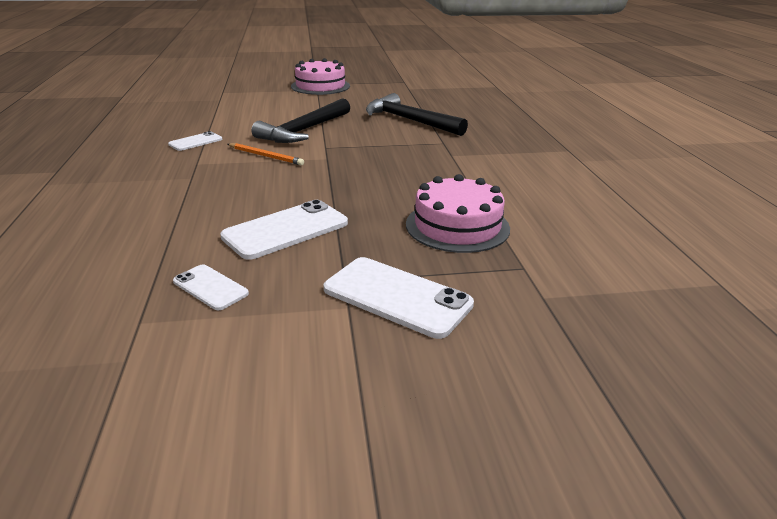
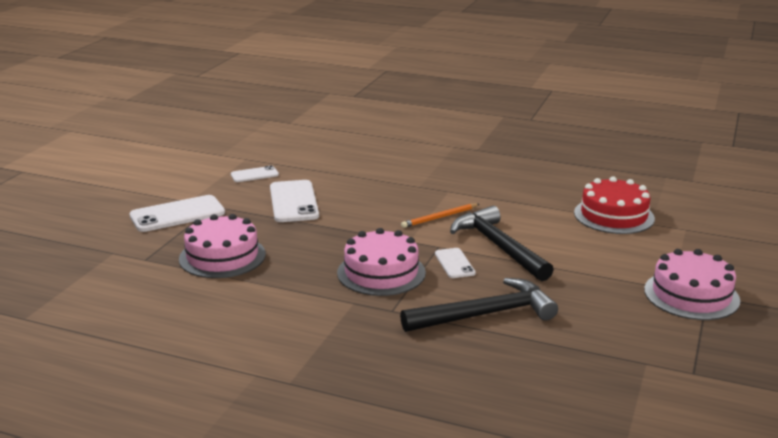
camera: 120 degrees right, 5 degrees down
white phone [168,131,222,151] -> white phone moved to [435,248,476,278]
none -> pink cake [337,228,426,296]
none -> red cake [574,176,655,234]

